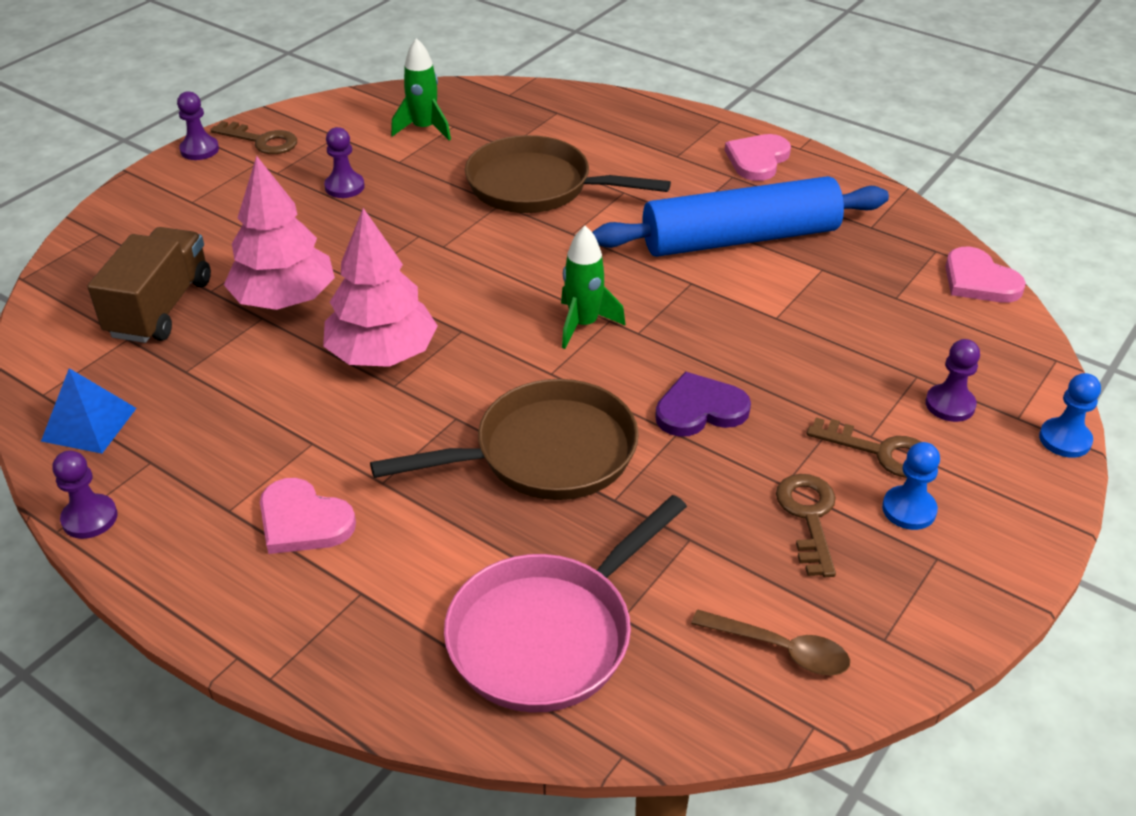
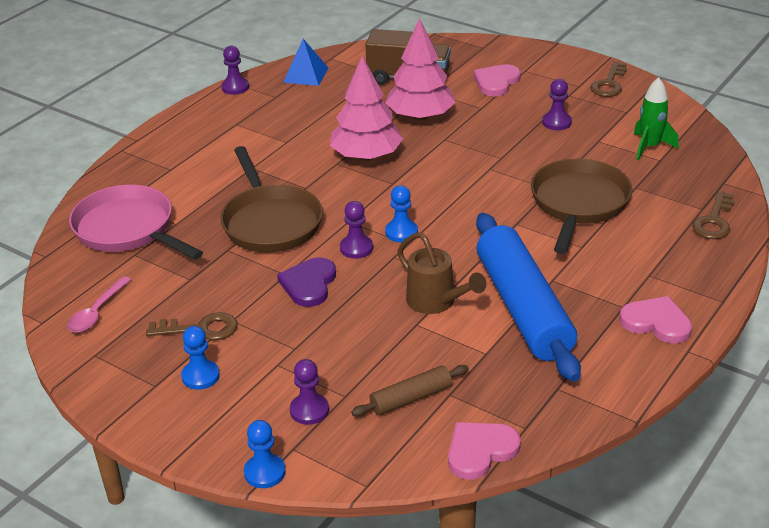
camera: 90 degrees right, 5 degrees down
purple pawn [177,91,219,160] -> purple pawn moved to [340,201,373,259]
pink heart [260,478,356,554] -> pink heart moved to [474,64,521,96]
green rocket [561,226,626,349] -> blue pawn [385,185,418,242]
purple heart [655,372,751,437] -> purple heart turned 150 degrees counterclockwise [277,257,336,307]
brown spoon [691,610,850,675] -> pink spoon [67,276,132,333]
brown key [806,418,921,478] -> brown key moved to [692,191,735,239]
none -> brown rolling pin [351,365,469,416]
none -> brown watering can [397,232,487,314]

